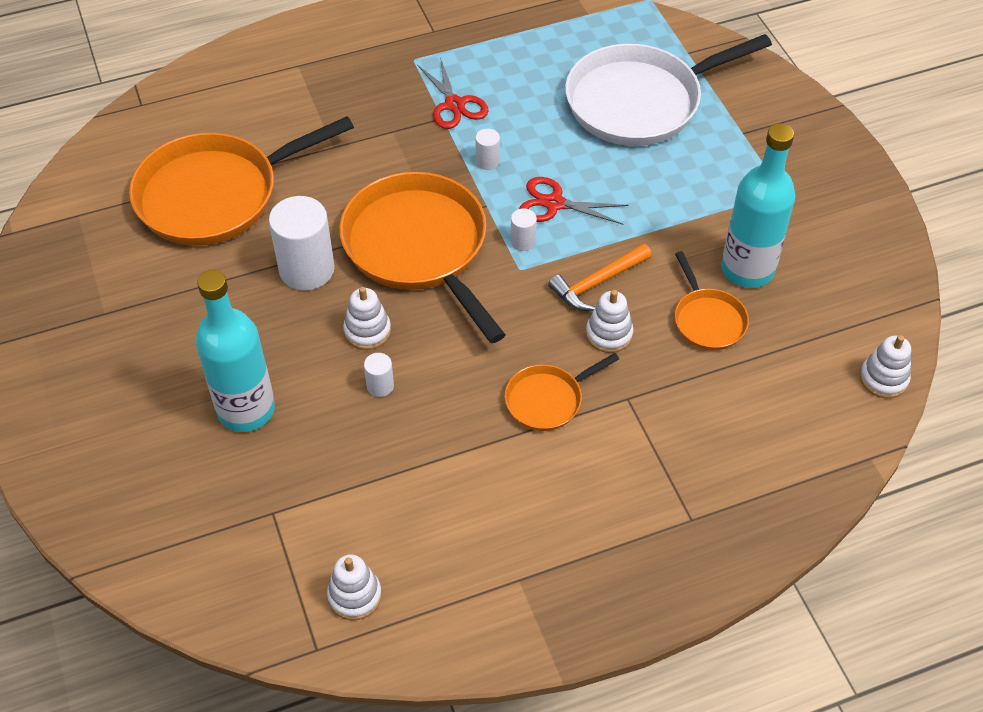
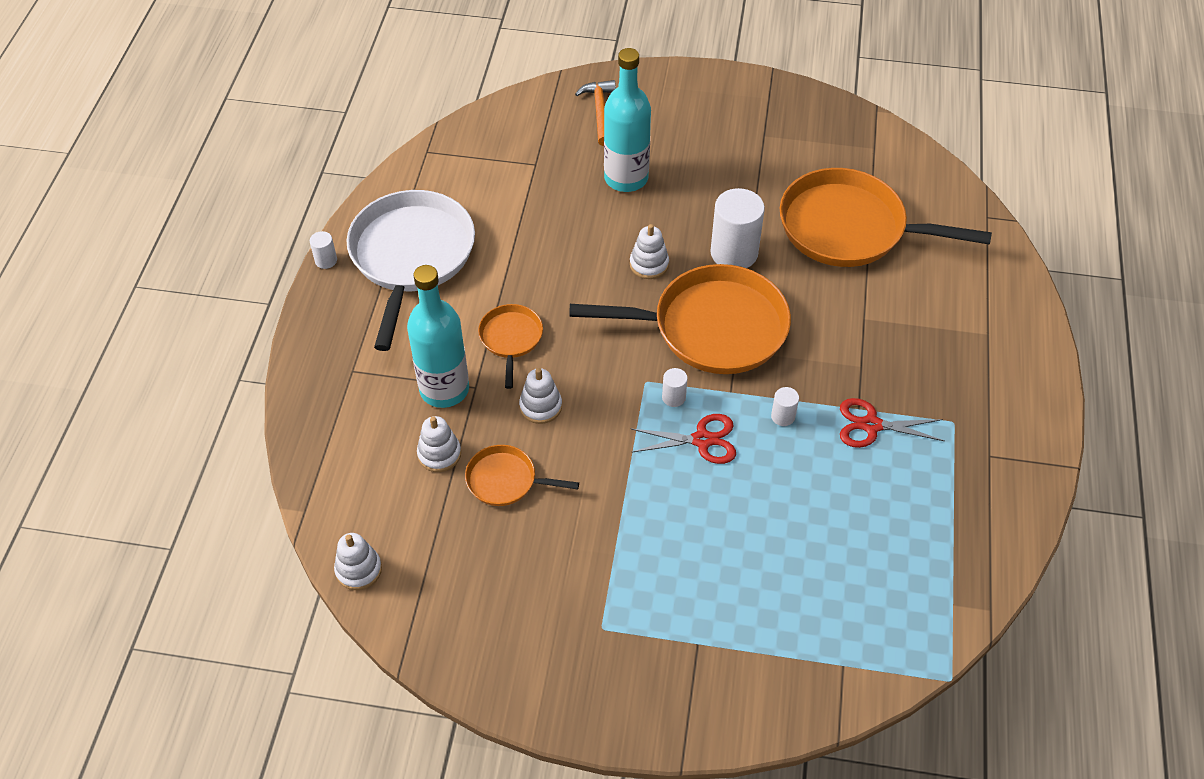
camera: 120 degrees right, 0 degrees up
orange pan [129,116,354,246] -> orange pan turned 75 degrees counterclockwise [780,168,992,267]
white stacking toy [327,554,382,620] -> white stacking toy moved to [417,416,461,472]
white cylinder [364,353,394,397] -> white cylinder moved to [310,231,337,269]
red scissors [519,177,628,225] -> red scissors turned 45 degrees clockwise [630,414,736,464]
orange hammer [548,244,652,311] -> orange hammer moved to [575,80,616,146]
white pan [565,34,772,146] -> white pan moved to [346,190,475,351]
turquoise bottle [721,123,795,288] -> turquoise bottle moved to [407,265,469,408]

